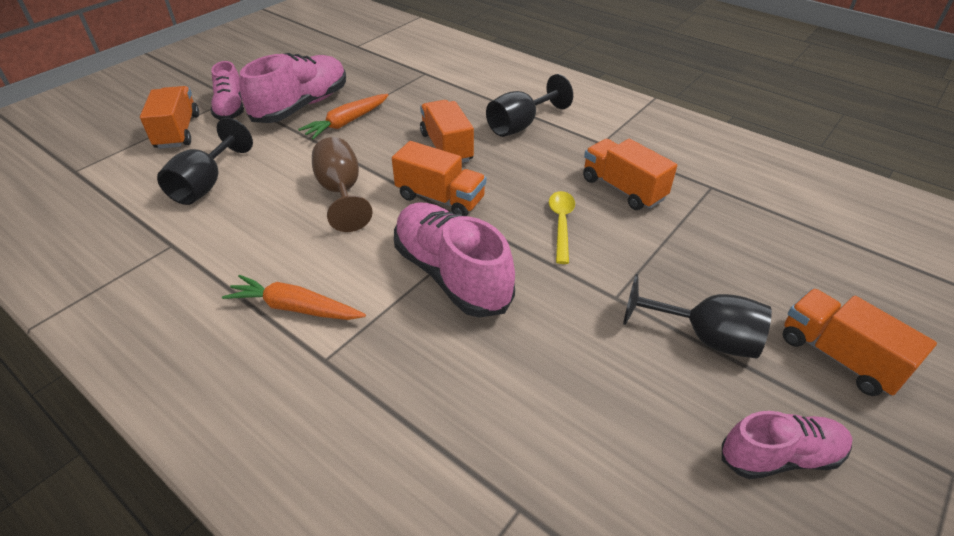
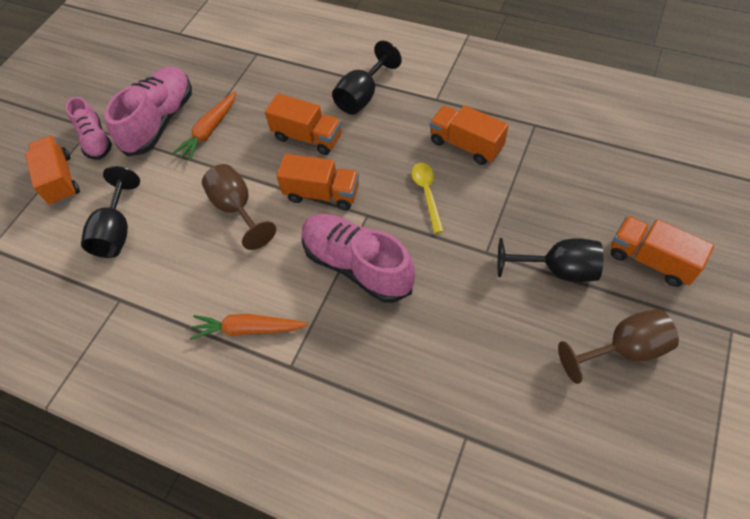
camera: 10 degrees left, 15 degrees up
orange truck [420,100,474,163] -> orange truck turned 150 degrees clockwise [265,93,342,155]
pink shoe [722,411,852,479] -> brown goblet [558,309,679,384]

